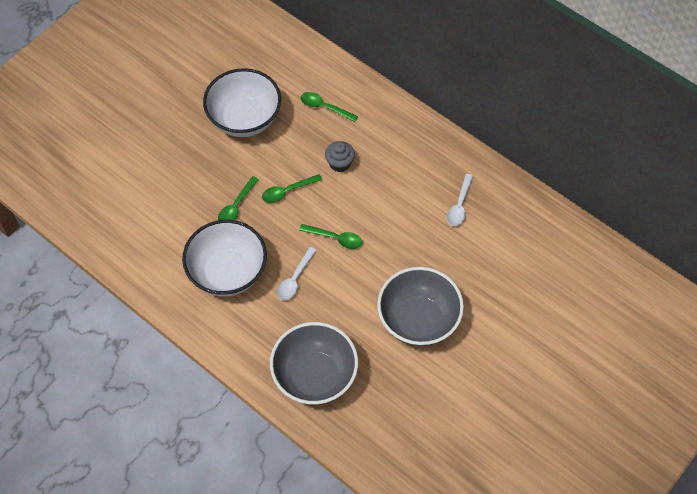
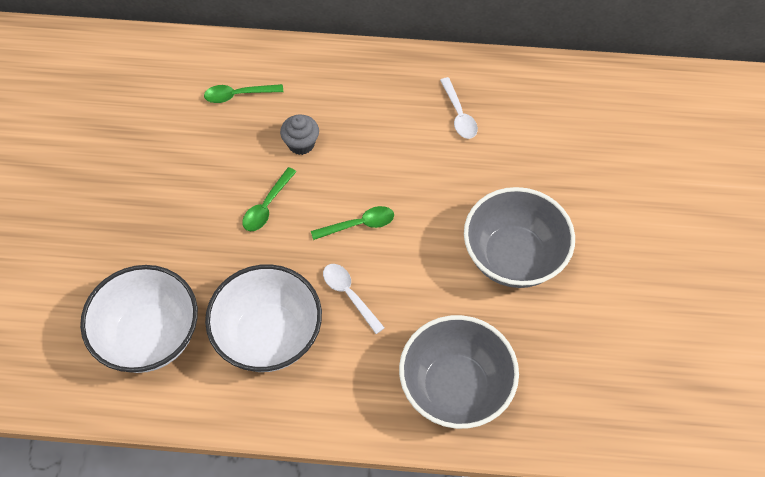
camera: 35 degrees left, 0 degrees up
white bowl [203,68,281,137] -> white bowl moved to [80,265,198,373]
green spoon [218,176,259,220] -> none
white spoon [277,247,317,301] -> white spoon turned 150 degrees clockwise [323,264,385,334]

